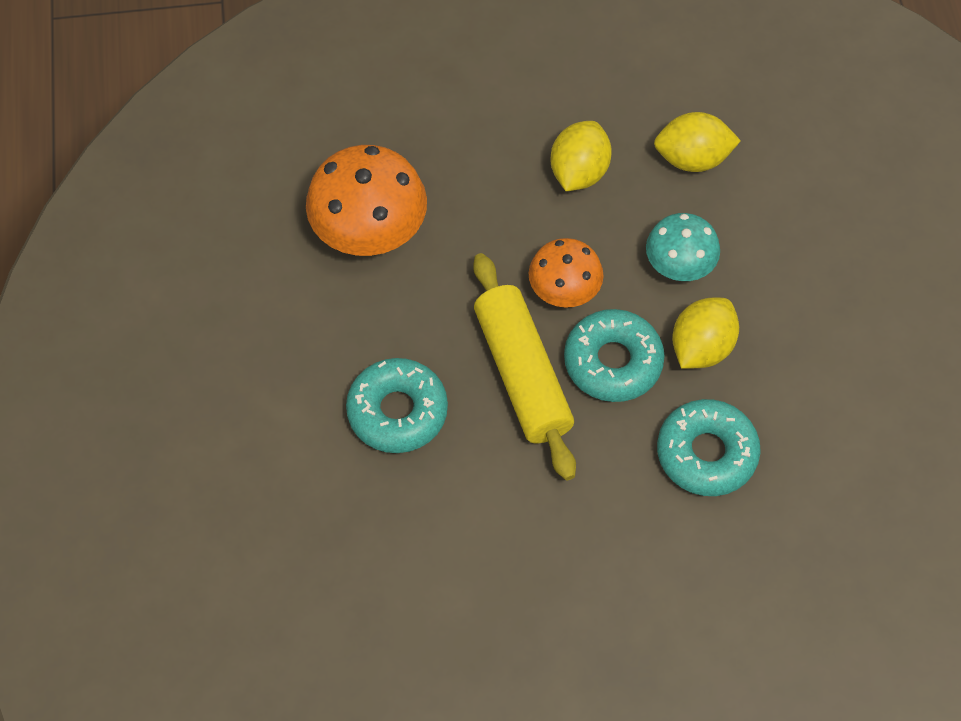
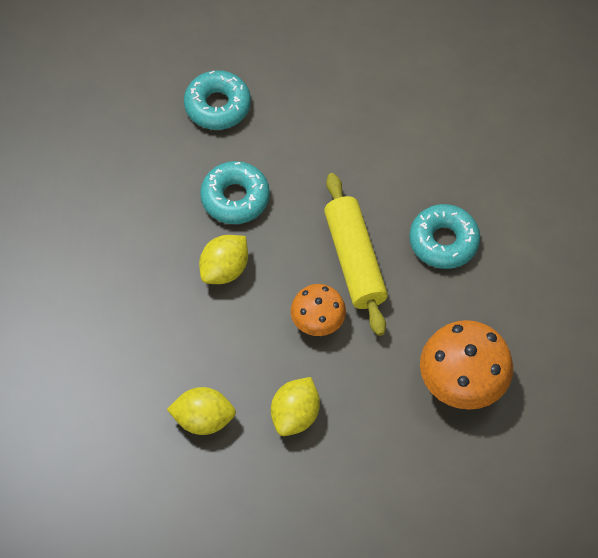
camera: 175 degrees left, 0 degrees up
turquoise donut [564,309,665,402] -> turquoise donut moved to [184,70,251,130]
turquoise mushroom [646,213,720,281] -> none

